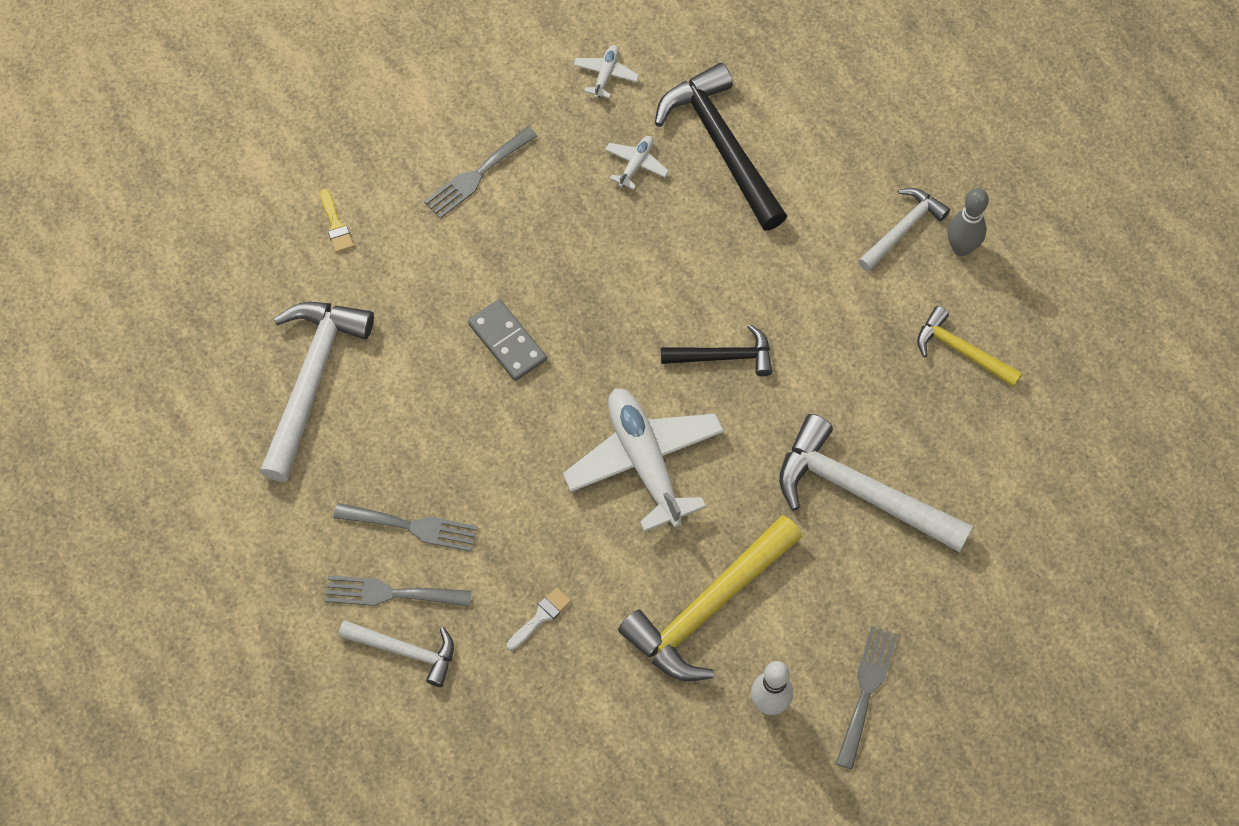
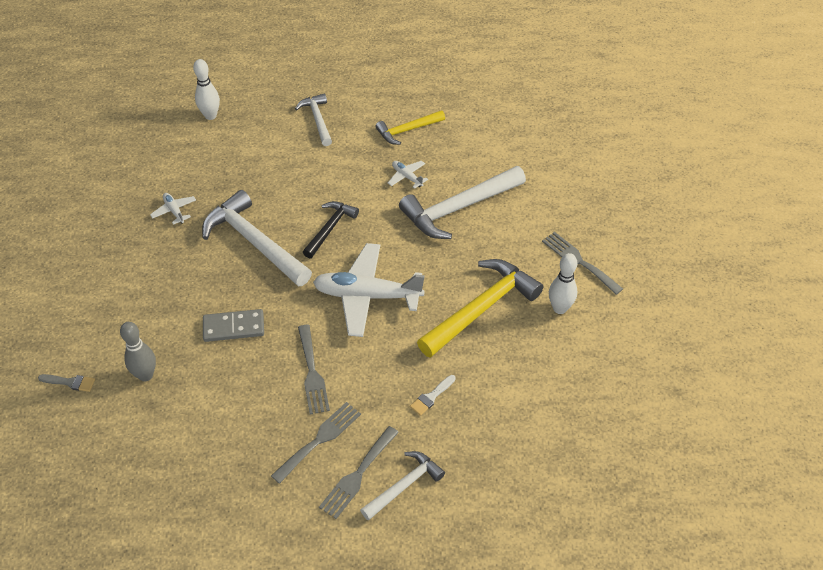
camera: 60 degrees left, 15 degrees down
white hammer [260,302,374,482] -> white hammer moved to [202,190,312,287]
yellow brush [320,189,354,253] -> grey brush [38,374,95,392]
grey fork [424,127,537,219] -> grey fork moved to [298,325,330,414]
white brush [507,587,571,650] -> white brush turned 120 degrees counterclockwise [410,375,456,416]
white plane [573,45,639,99] -> white plane moved to [388,161,428,189]
yellow hammer [618,515,802,681] -> yellow hammer turned 120 degrees counterclockwise [417,259,543,358]
black hammer [655,63,787,231] -> none
grey bowling pin [947,188,989,256] -> grey bowling pin moved to [120,322,156,382]
none -> white bowling pin [193,59,220,120]

